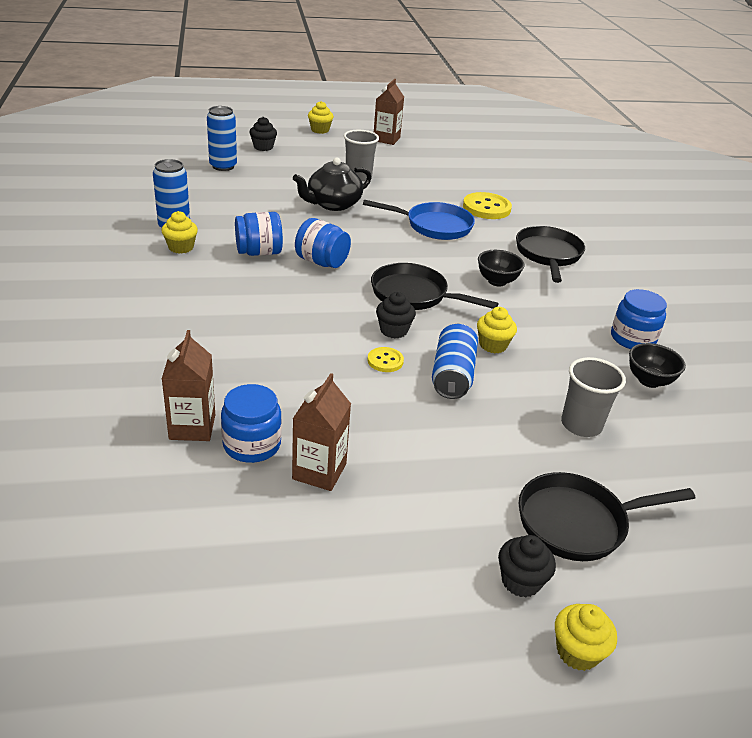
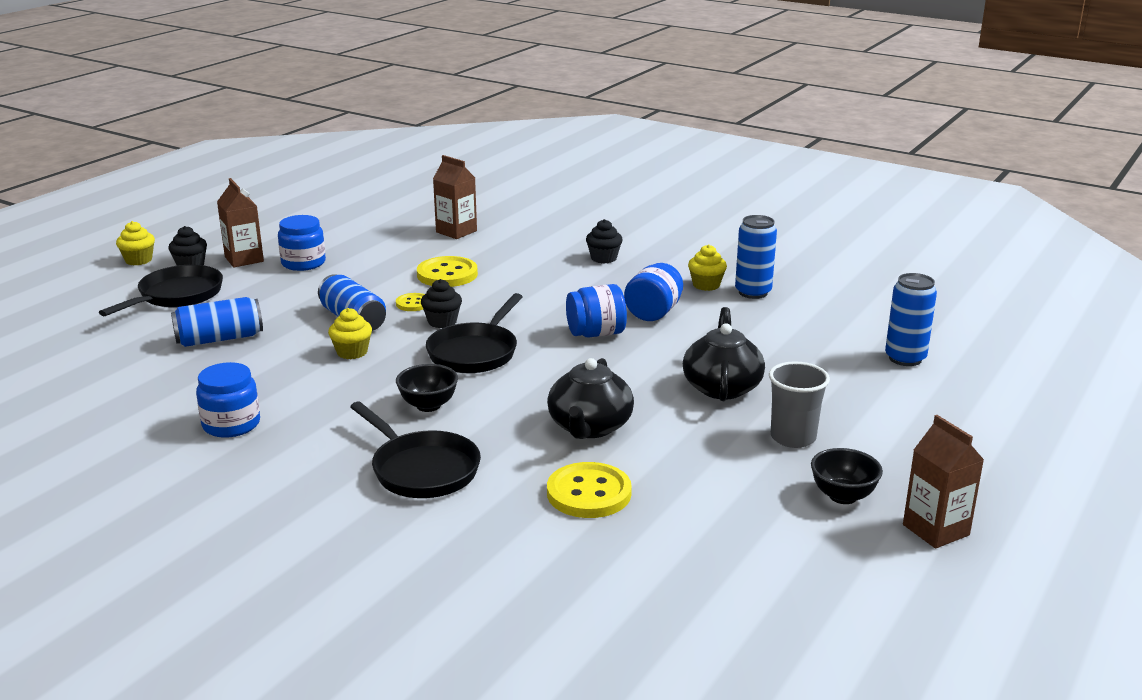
camera: 135 degrees right, 10 degrees down
blue jar [221,384,282,463] -> blue jar moved to [278,215,326,271]
black cupcake [250,117,277,151] -> black cupcake moved to [586,219,623,264]
brown carton [292,373,351,491] -> brown carton moved to [217,178,264,267]
yellow cupcake [308,101,334,134] -> none
blue pan [363,200,475,240] -> black teapot [547,358,634,439]
black pan [371,263,499,310] -> black pan turned 135 degrees clockwise [426,293,523,373]
grey cup [561,357,626,437] -> blue can [171,297,263,347]
black bowl [629,343,686,388] -> black bowl moved to [811,448,883,504]
none -> yellow button [417,256,478,287]

